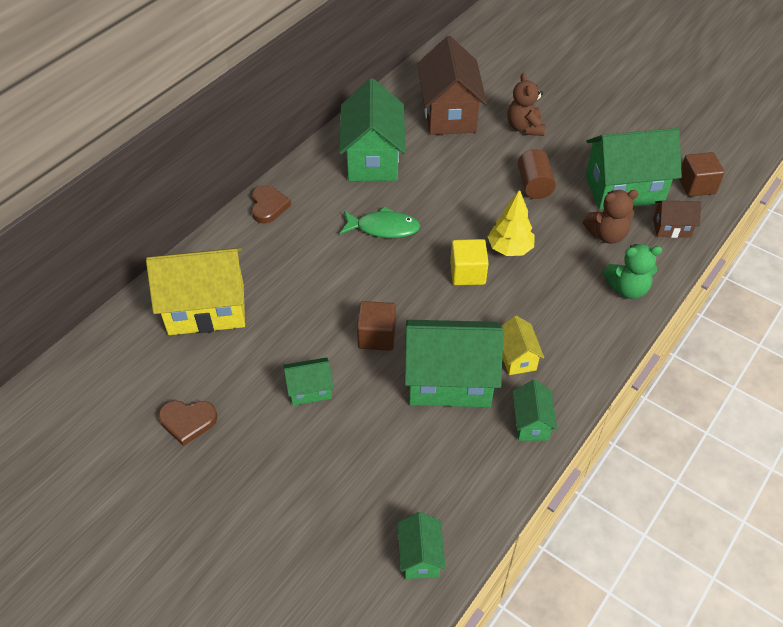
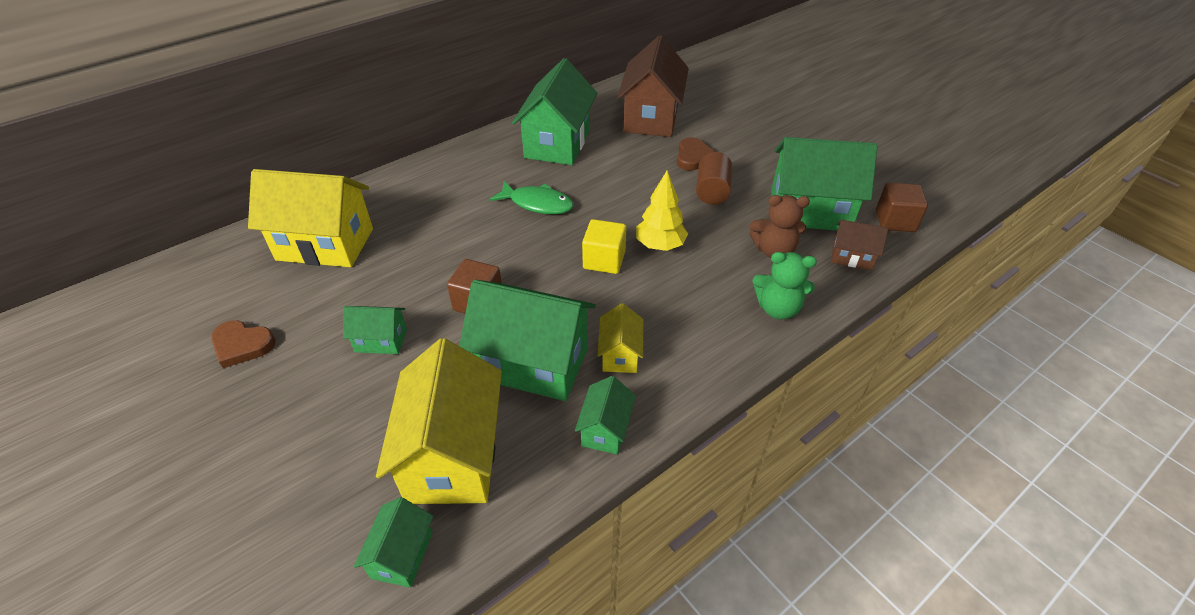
camera: 15 degrees right, 5 degrees down
brown heart [252,185,291,223] -> brown heart moved to [677,137,715,170]
brown teddy bear [507,73,545,136] -> none
none -> yellow house [376,338,502,504]

